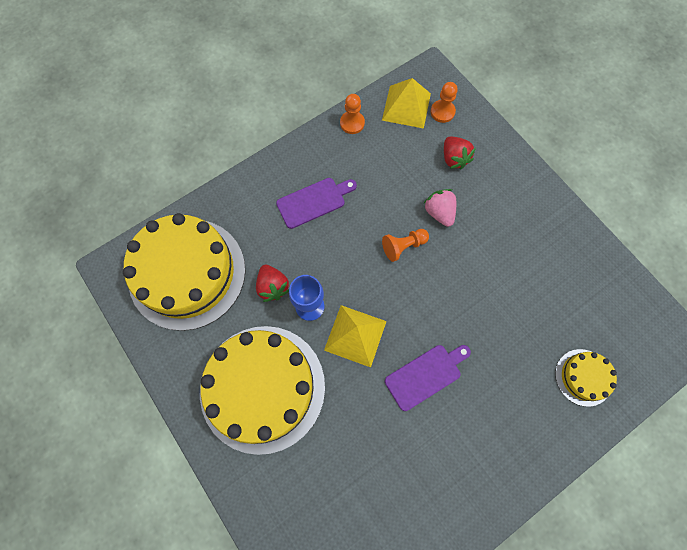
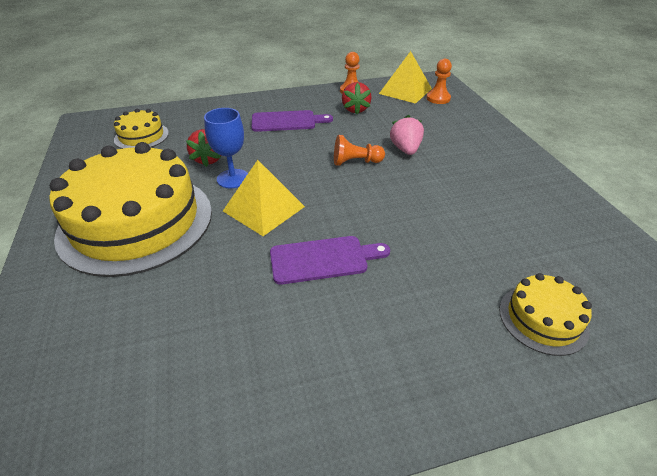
camera: 20 degrees right, 30 degrees down
yellow cake [123,213,245,331] -> yellow cake [114,109,169,149], size x0.45
red strawberry [444,136,476,169] -> red strawberry moved to [342,82,372,114]

